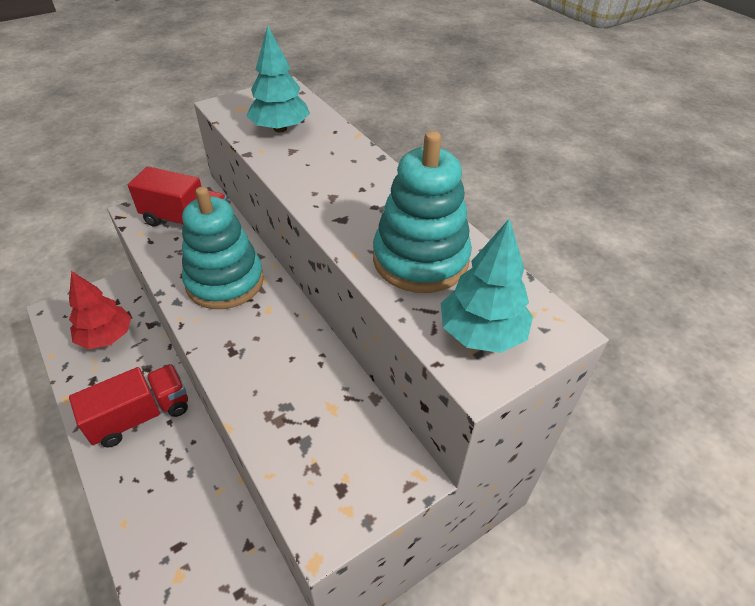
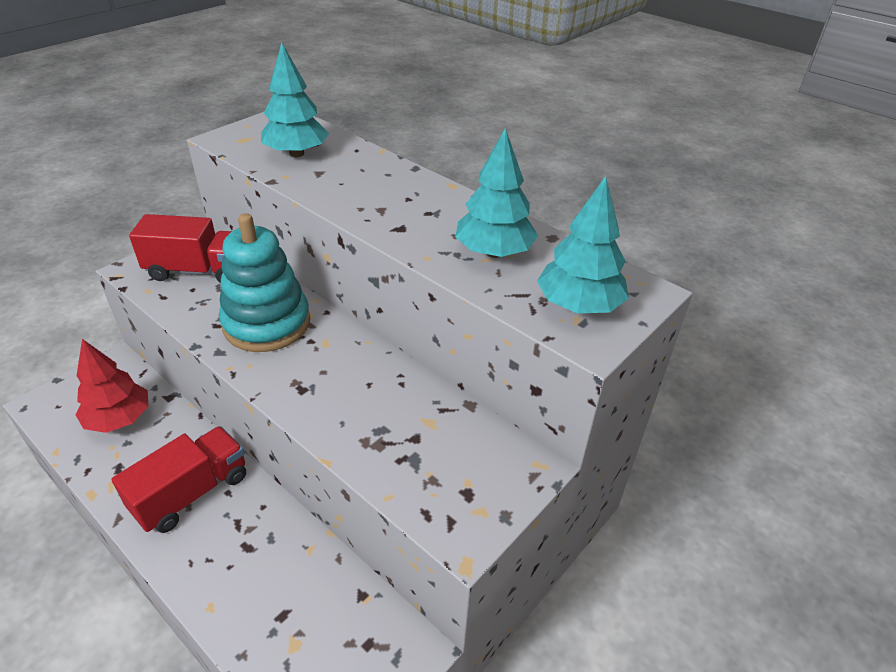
camera: 15 degrees left, 5 degrees down
turquoise stacking toy [373,131,472,293] -> turquoise tree [455,128,538,258]

